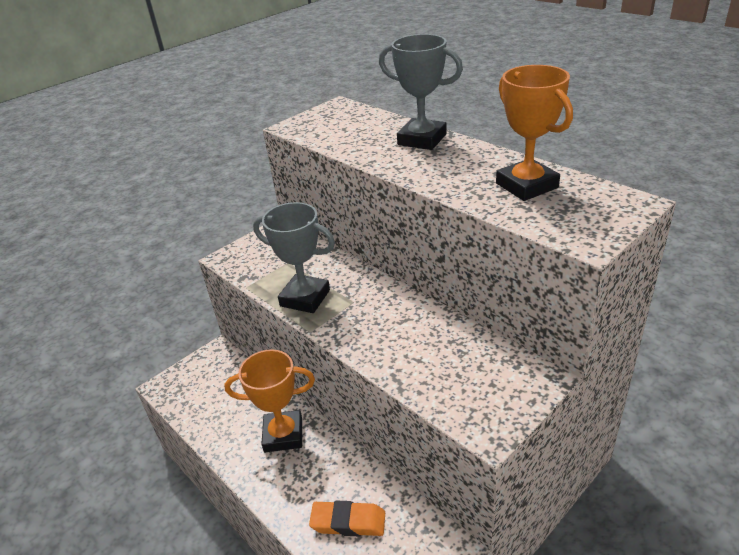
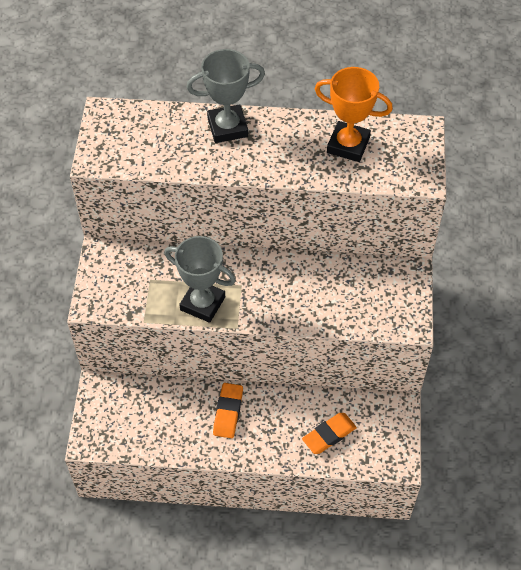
camera: 45 degrees left, 20 degrees up
orange trophy [224,349,315,452] -> orange eraser [213,383,243,438]
grey trophy [253,202,335,313] -> grey trophy turned 45 degrees clockwise [164,236,236,323]

